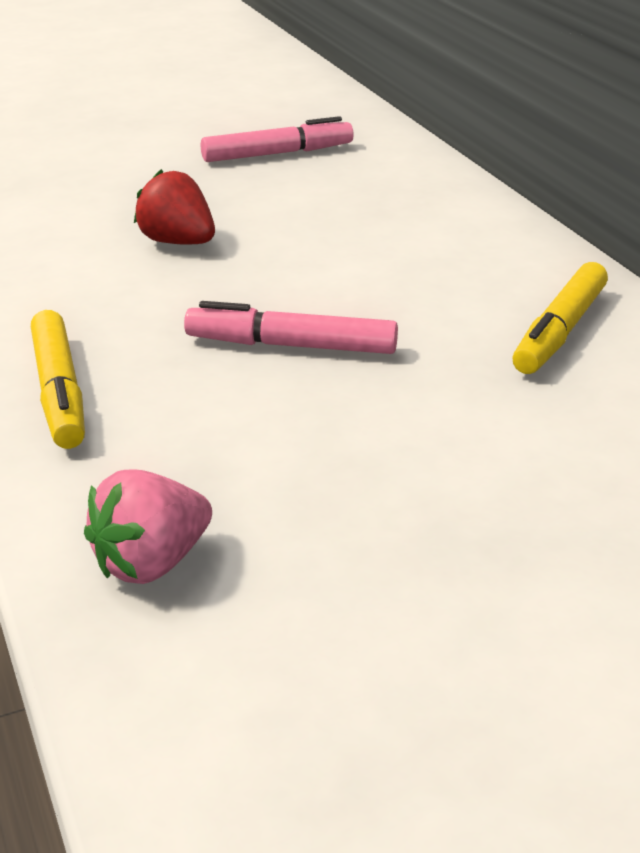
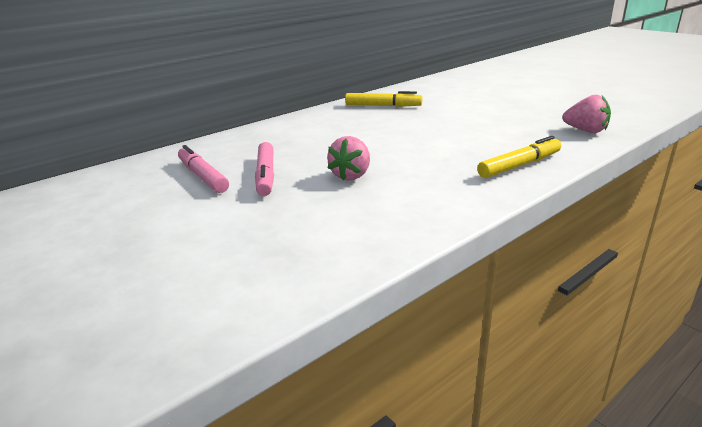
camera: 105 degrees left, 5 degrees down
red strawberry [134,169,215,245] -> pink strawberry [327,136,370,181]
pink marker [184,301,398,354] -> pink marker moved to [255,142,274,196]

